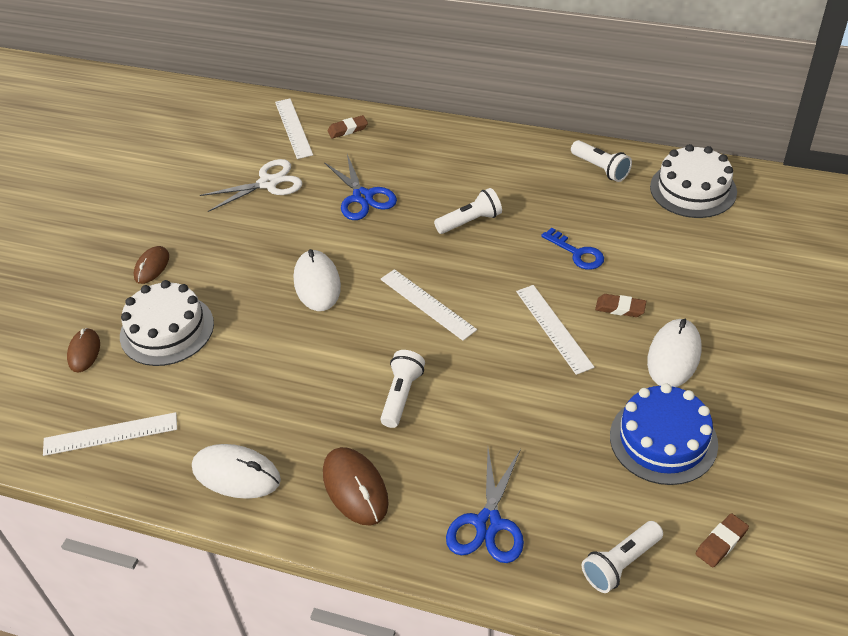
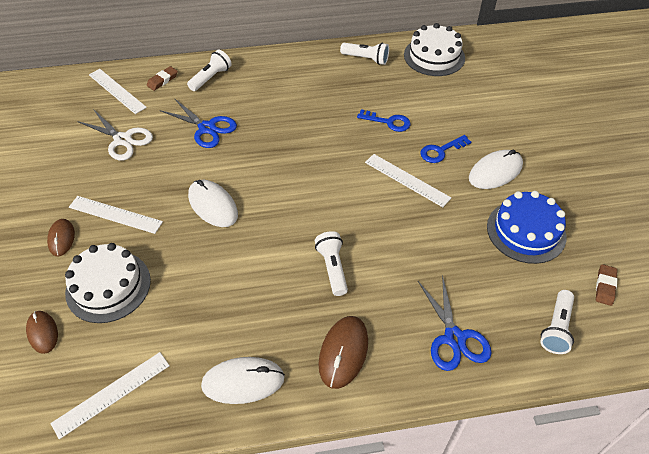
camera: 30 degrees left, 5 degrees up
white scissors [200,159,303,212] -> white scissors turned 90 degrees clockwise [77,109,153,161]
brown mouse [323,447,389,526] -> brown mouse turned 75 degrees clockwise [318,316,368,389]
white ruler [380,269,477,341] -> white ruler moved to [69,196,163,234]
white flashlight [434,188,502,234] -> white flashlight moved to [187,50,232,91]
brown eraser [595,294,646,317] -> blue key [420,135,471,163]
white mouse [647,319,702,387] -> white mouse turned 60 degrees clockwise [469,150,523,189]

